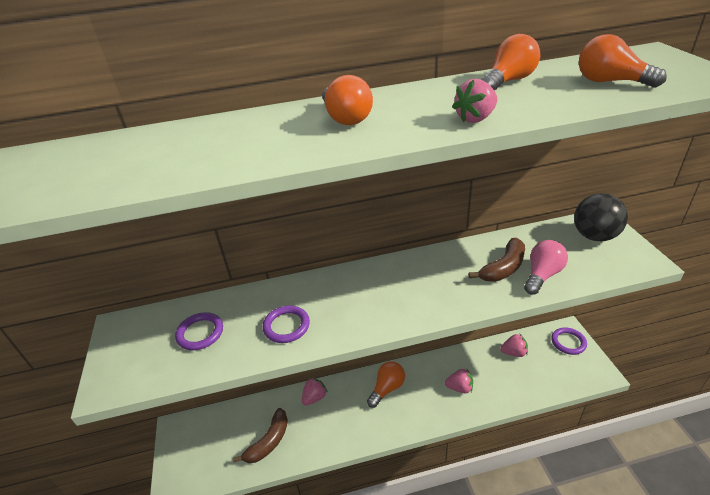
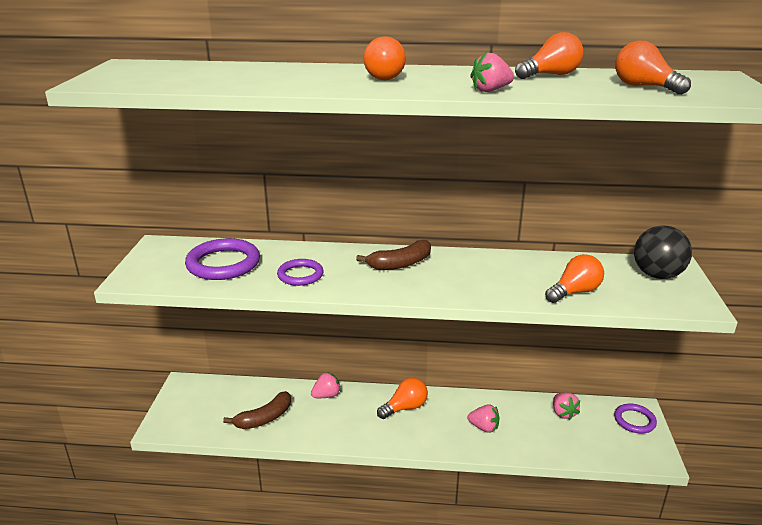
camera: 15 degrees right, 10 degrees down
purple ring [175,312,223,350] -> purple ring [185,238,260,280], size x1.63
brown banana [469,238,525,282] -> brown banana moved to [356,240,431,270]
pink strawberry [500,334,528,357] -> pink strawberry turned 60 degrees clockwise [553,393,580,420]
pink light bulb [524,240,568,295] -> orange light bulb [545,254,604,303]

